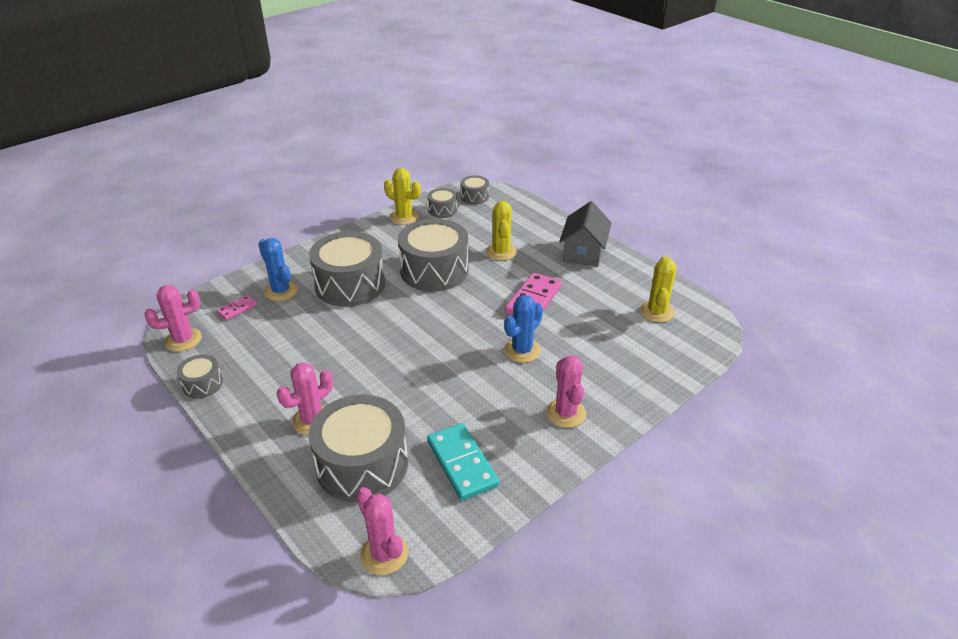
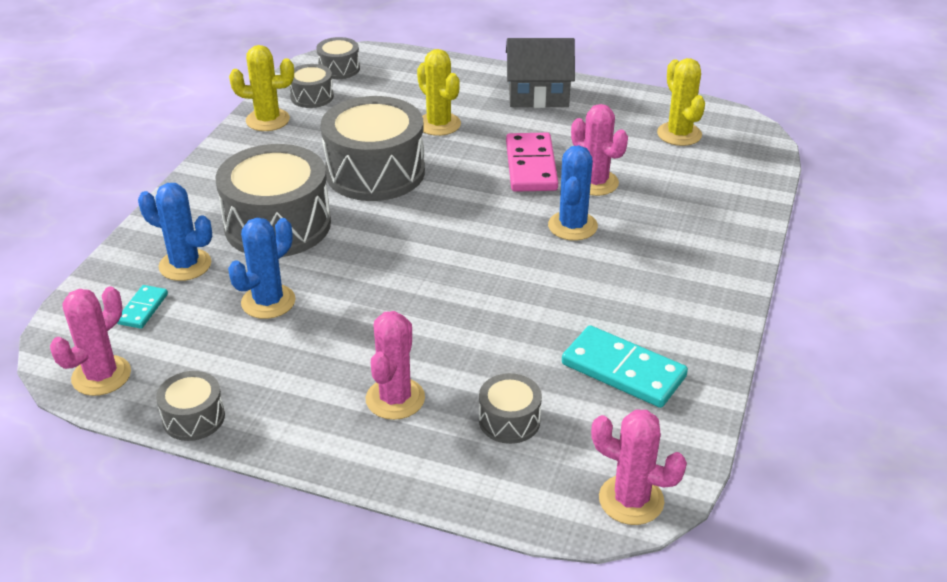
camera: 30 degrees left, 0 degrees up
pink domino [217,295,257,320] -> turquoise domino [117,285,168,329]
grey drum [308,395,408,503] -> grey drum [479,373,542,444], size x0.48
pink cactus [546,355,586,428] -> pink cactus moved to [571,104,628,196]
grey house [559,201,612,267] -> grey house turned 75 degrees counterclockwise [506,38,575,108]
none -> blue cactus [228,217,296,319]

